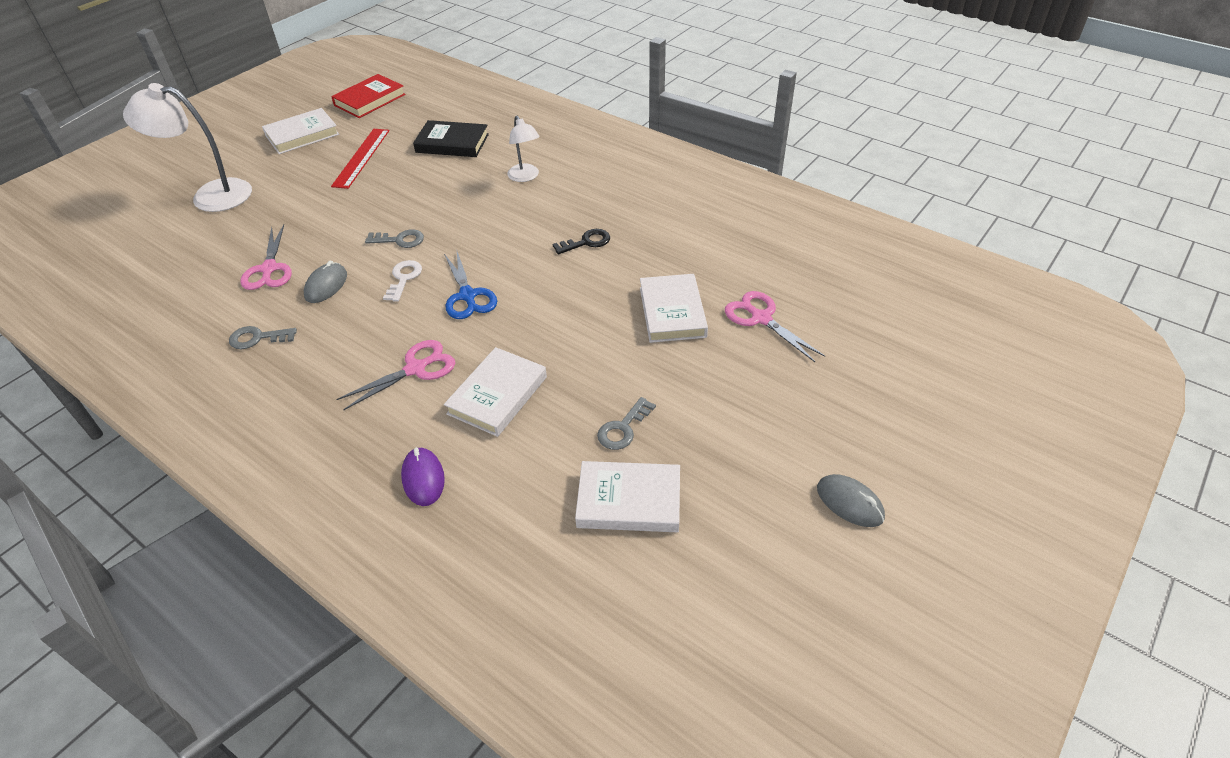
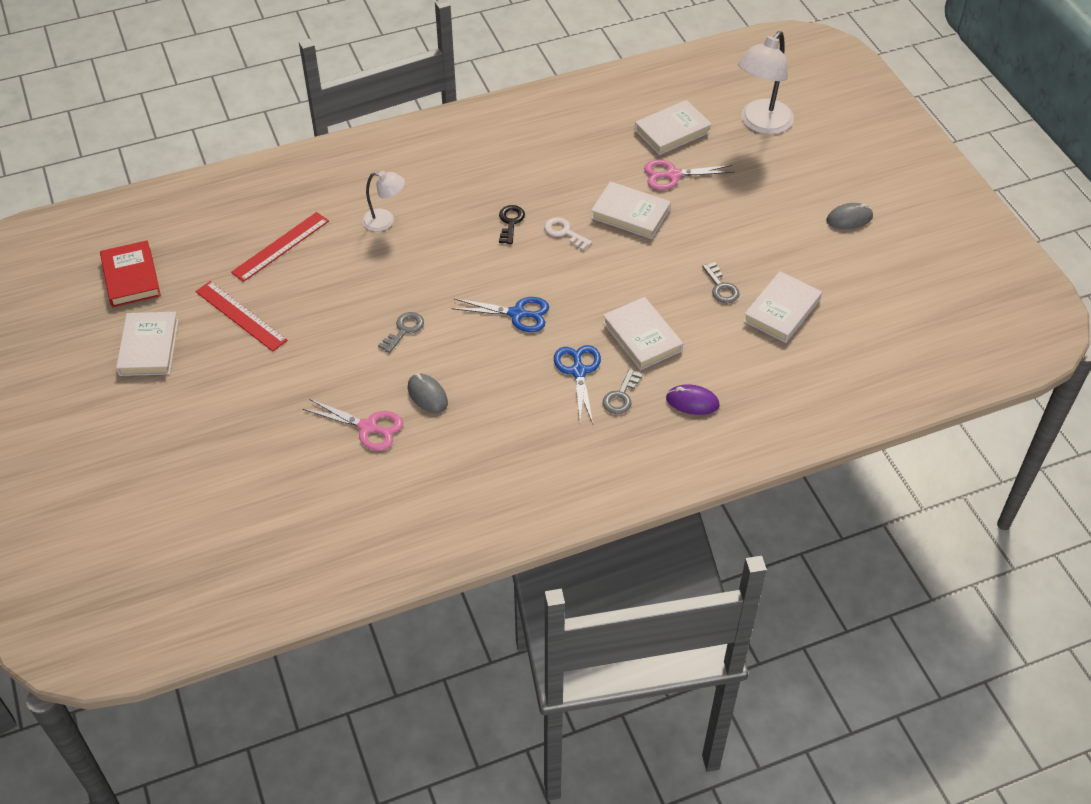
camera: 60 degrees left, 5 degrees up
white lamp [123,83,252,212] -> white lamp moved to [738,31,794,134]
grey key [229,326,297,349] -> grey key moved to [603,369,643,414]
pink scissors [336,340,455,410] -> blue scissors [554,345,601,424]
white key [383,260,422,302] -> white key moved to [544,217,592,250]
black book [413,120,489,157] -> red ruler [231,212,329,282]
none -> white book [635,100,712,155]

